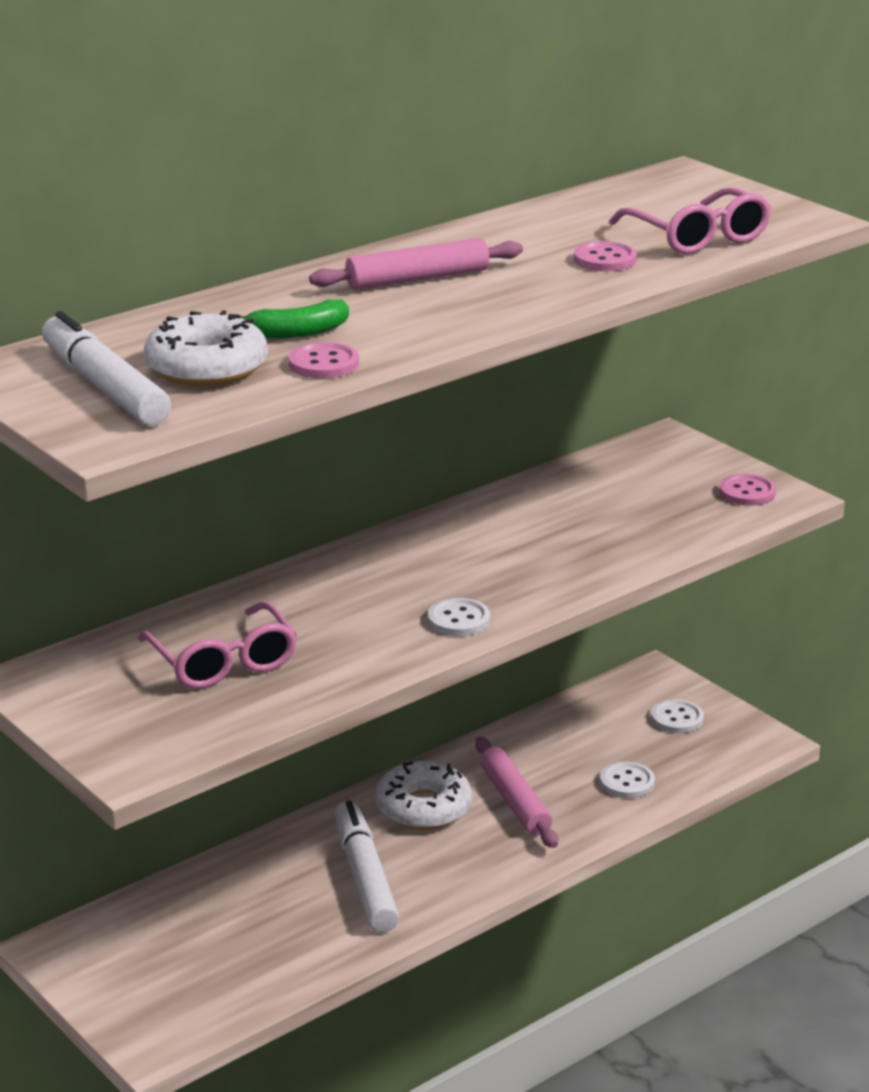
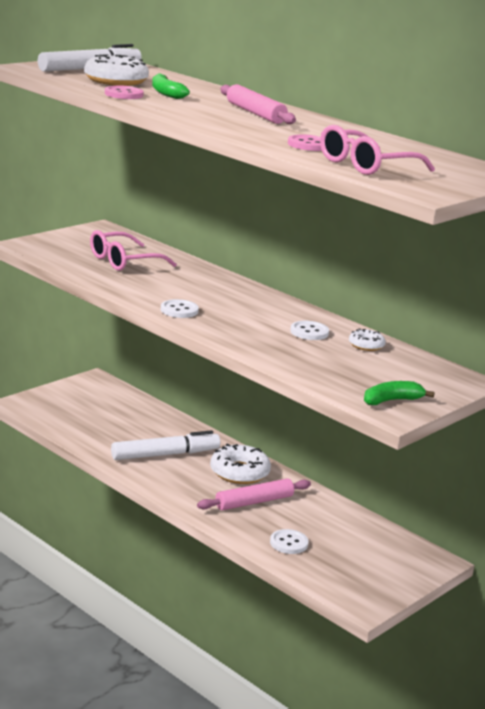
camera: 80 degrees right, 5 degrees down
white button [651,699,704,733] -> white button moved to [290,321,329,340]
pink button [719,474,776,506] -> green banana [364,381,435,405]
none -> white donut [349,329,386,351]

